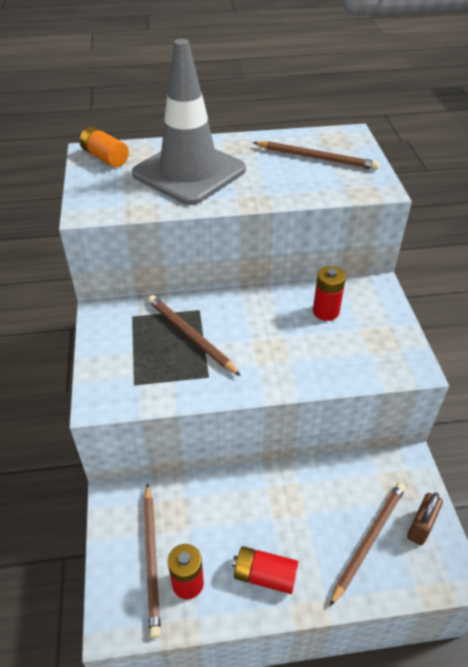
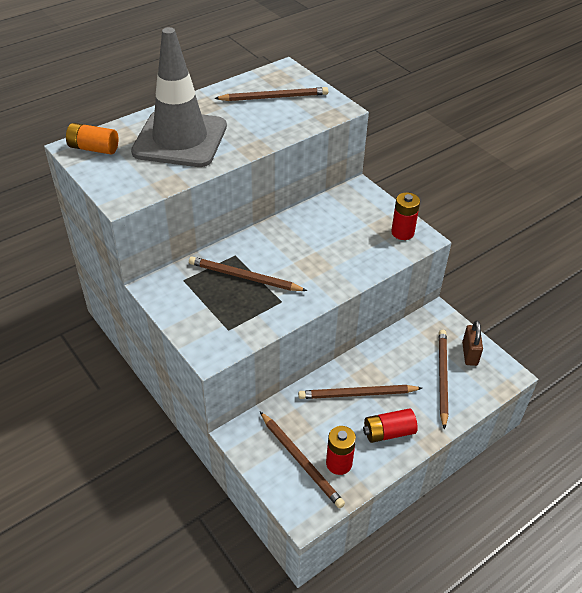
camera: 30 degrees left, 0 degrees up
red battery [313,266,346,321] -> red battery moved to [391,192,420,240]
none -> brown pencil [298,385,422,399]

